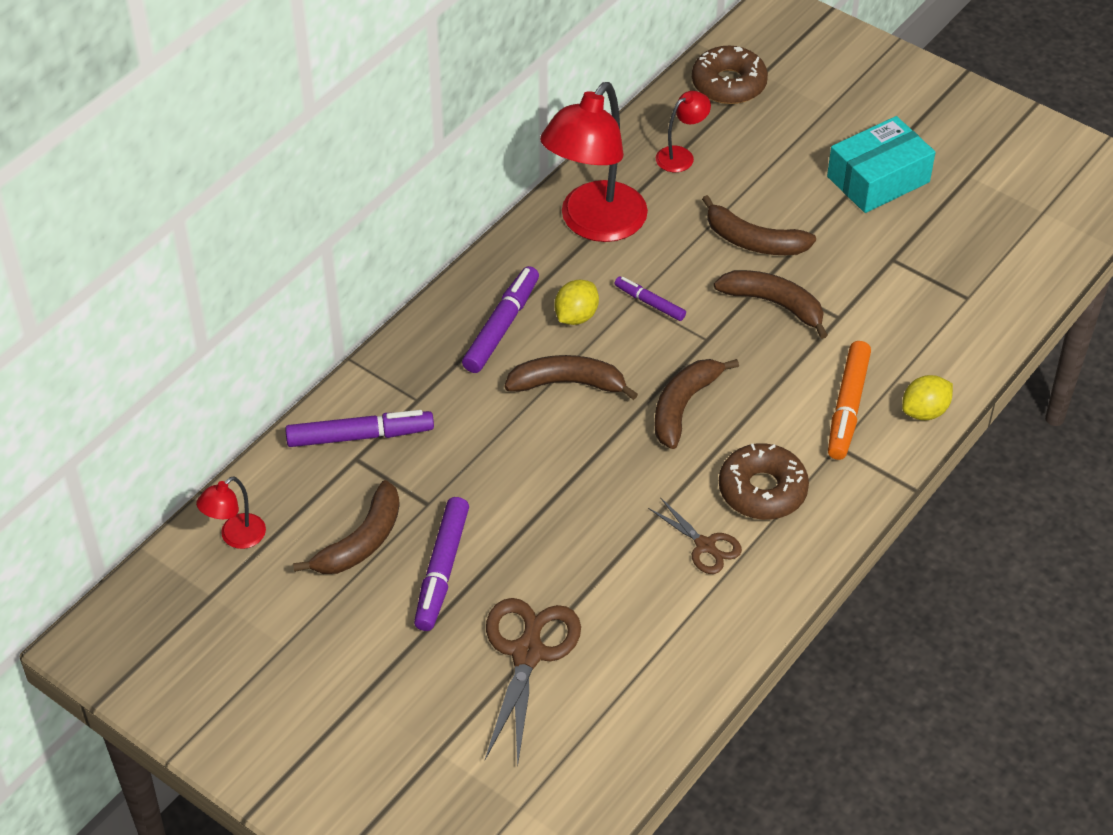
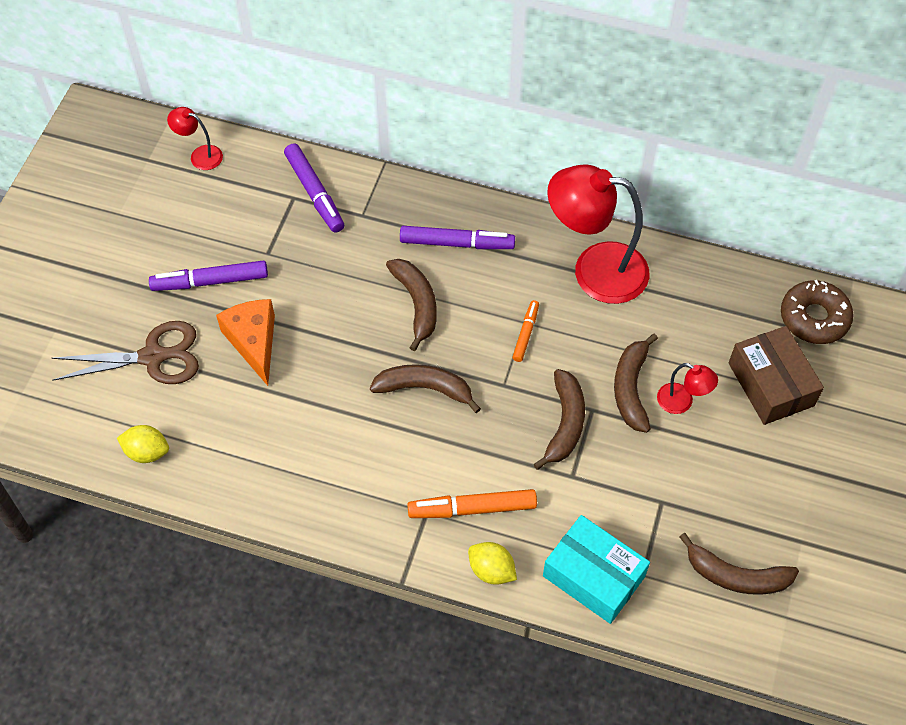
camera: 70 degrees right, 10 degrees up
brown banana [293,480,400,574] -> brown banana moved to [679,533,799,595]
yellow lemon [554,280,599,325] -> yellow lemon moved to [117,425,169,463]
purple marker [614,277,686,321] -> orange marker [512,300,539,362]
brown scissors [648,497,742,574] -> none
red lamp [656,91,711,172] -> red lamp moved to [657,363,718,414]
brown donut [719,443,809,520] -> none
turquoise box [827,116,936,213] -> turquoise box moved to [543,515,650,624]
none -> orange cheese [216,299,275,386]
none -> brown box [729,326,824,425]

